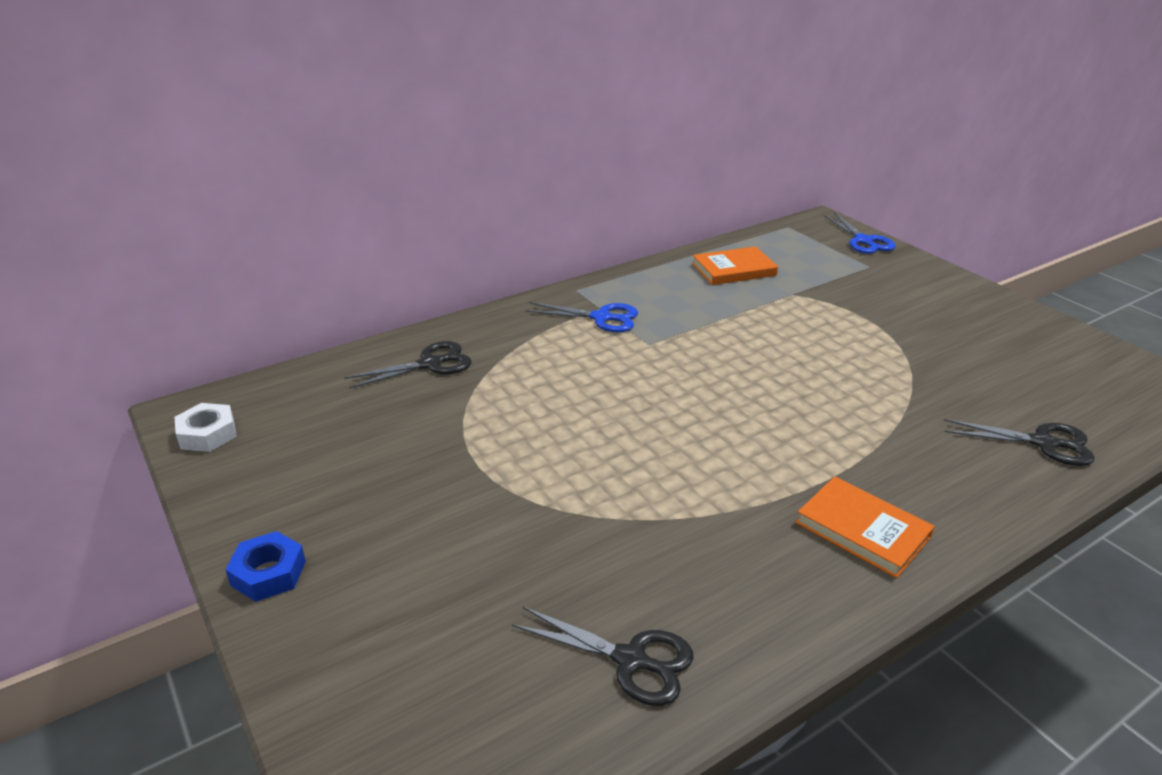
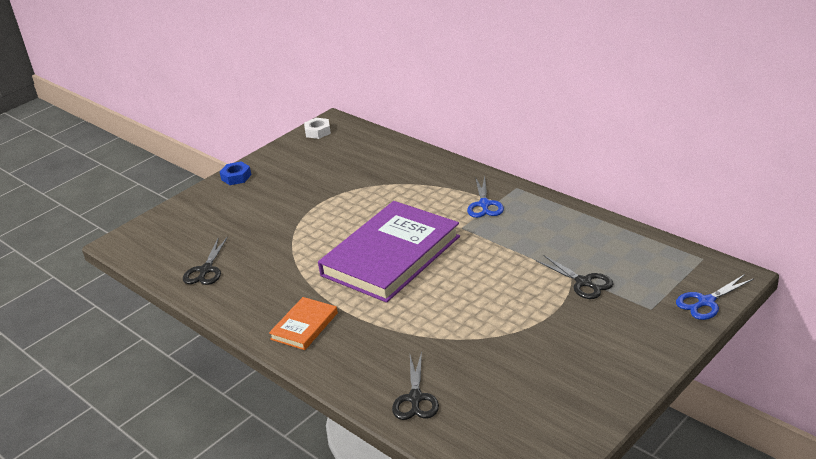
camera: 80 degrees right, 0 degrees up
black scissors [344,341,471,389] -> black scissors moved to [536,255,613,299]
orange book [692,246,778,285] -> none
none -> purple book [318,201,460,303]

